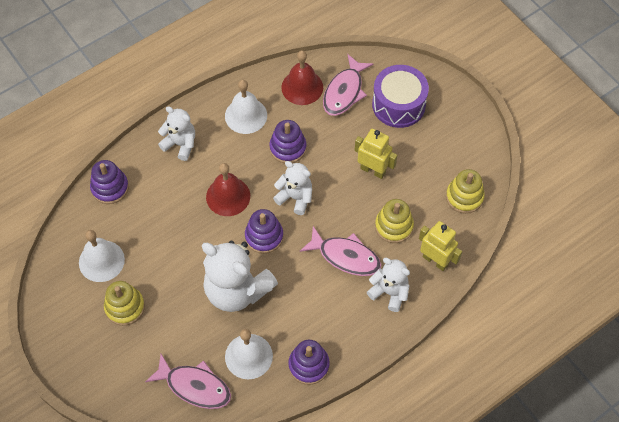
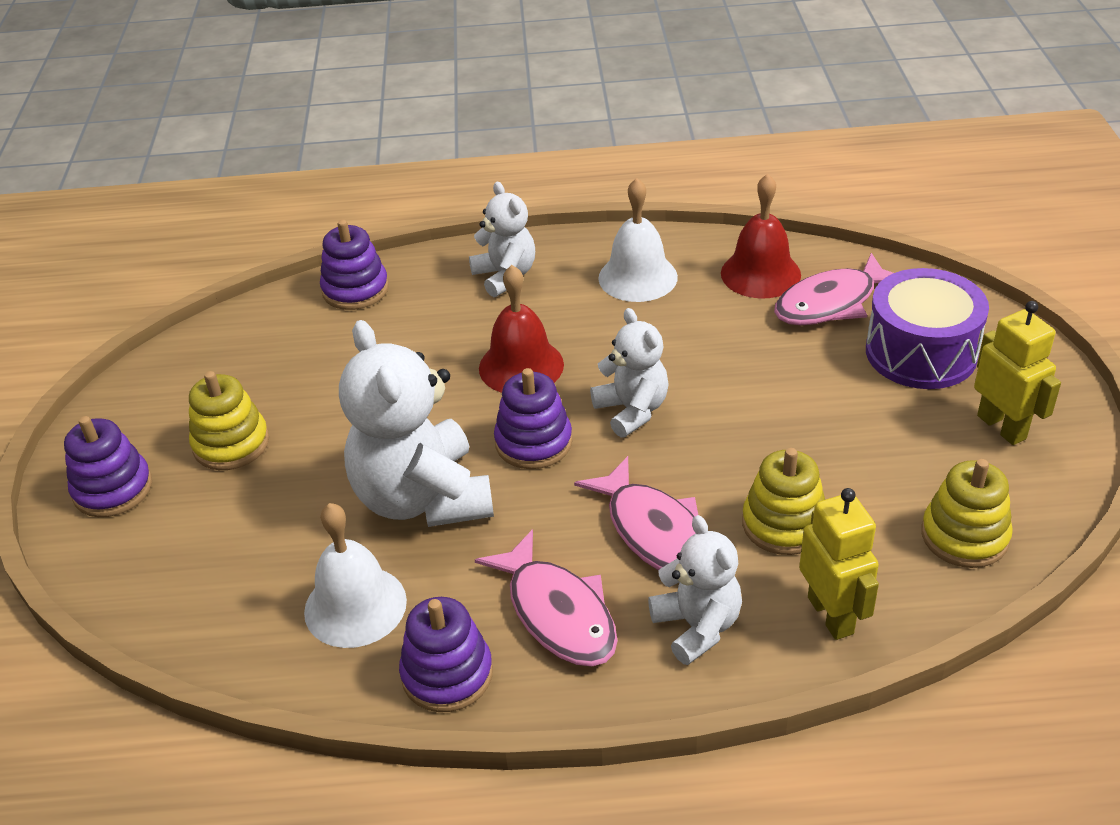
camera: 35 degrees right, 20 degrees down
white bell [79,230,125,282] -> none
pink fish [145,354,231,409] -> pink fish moved to [475,529,618,667]
purple stacking toy [270,120,306,163] -> purple stacking toy moved to [64,416,152,517]
yellow robot [355,129,397,179] -> yellow robot moved to [974,301,1061,445]

